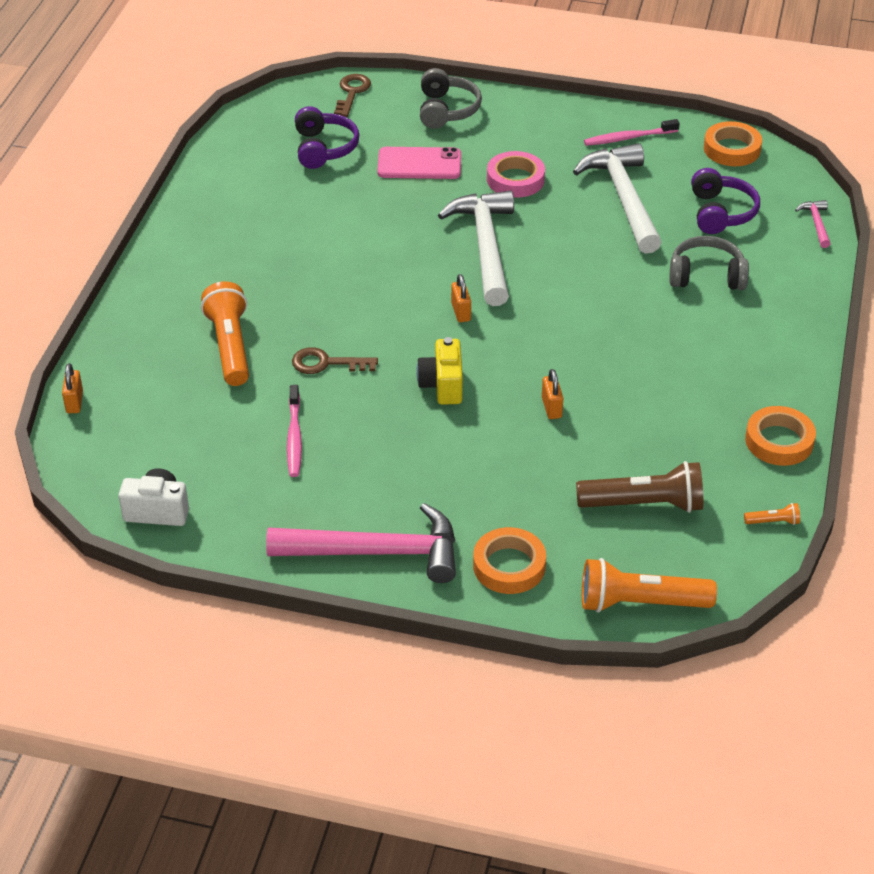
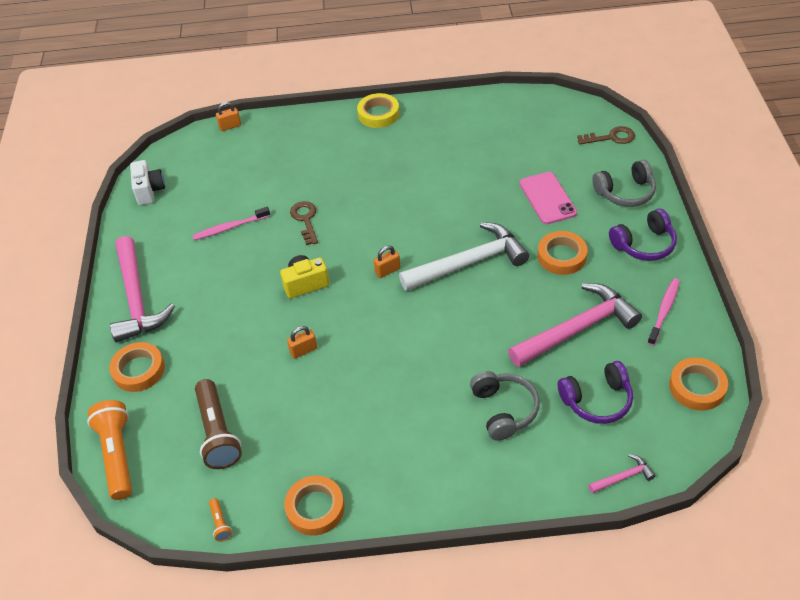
camera: 75 degrees right, 5 degrees up
orange flashlight [201,281,249,386] -> none
purple headphones [295,106,359,169] -> purple headphones moved to [609,208,677,261]
pink tape [487,151,545,198] -> orange tape [538,231,588,275]
white hammer [573,143,662,254] -> pink hammer [508,283,642,367]
pink toothbrush [584,119,679,146] -> pink toothbrush turned 60 degrees clockwise [647,278,680,346]
none -> yellow tape [357,93,399,128]

